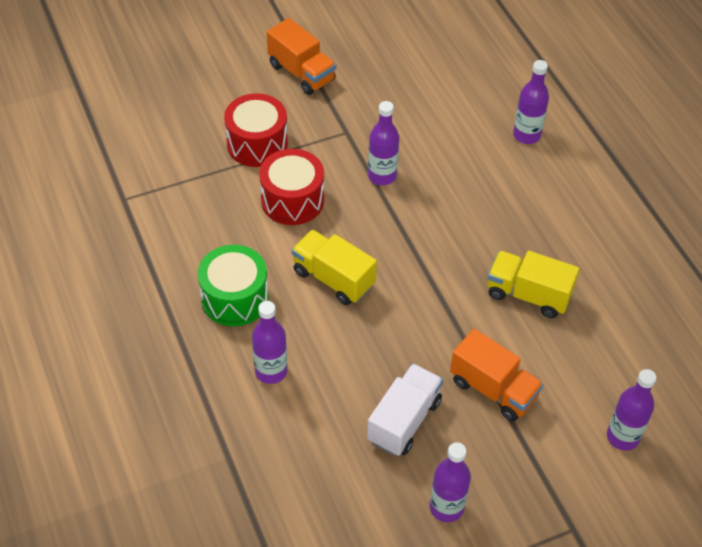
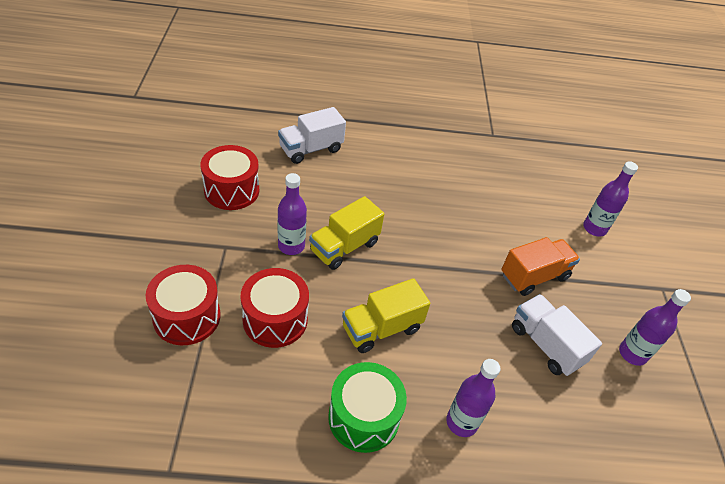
camera: 70 degrees left, 5 degrees down
orange truck [267,18,336,95] -> none
yellow truck [487,251,579,318] -> yellow truck moved to [309,196,384,270]
purple bottle [513,60,549,144] -> white truck [278,107,346,164]
none -> red drum [201,145,259,210]

